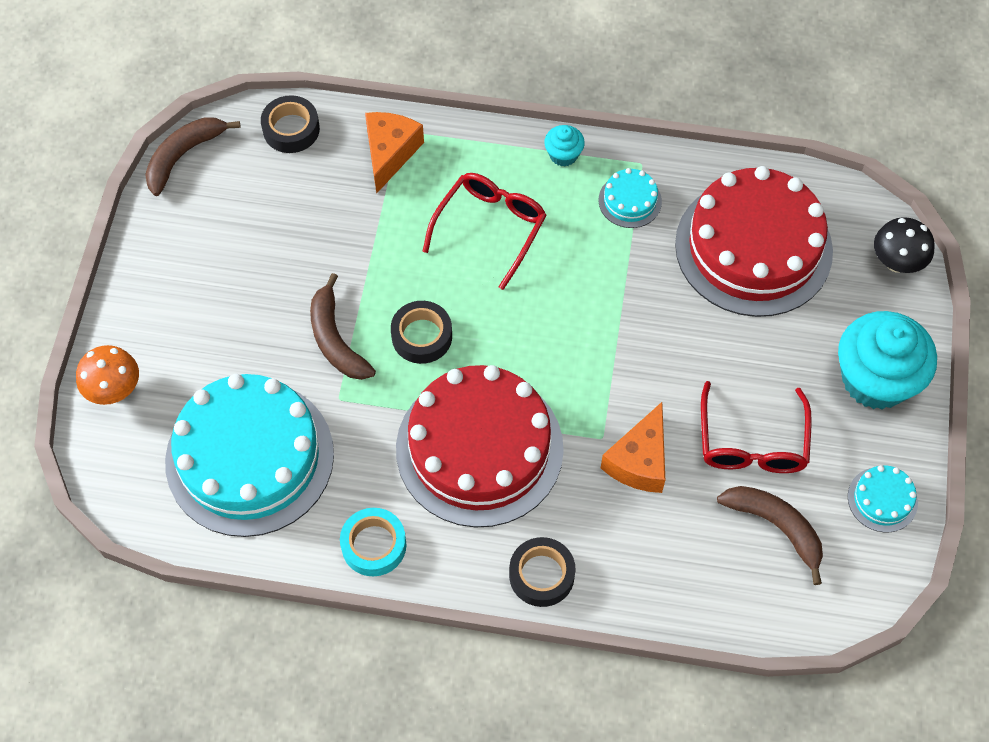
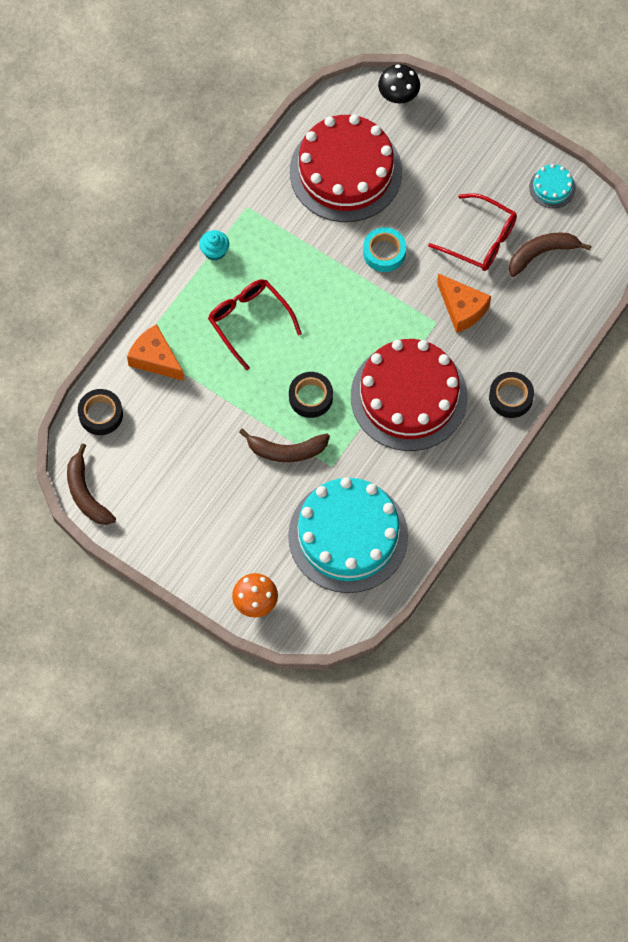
camera: 65 degrees left, 5 degrees up
turquoise tape [340,508,406,576] -> turquoise tape moved to [363,227,406,272]
turquoise cake [598,168,662,228] -> none
turquoise cupcake [838,311,937,409] -> none

